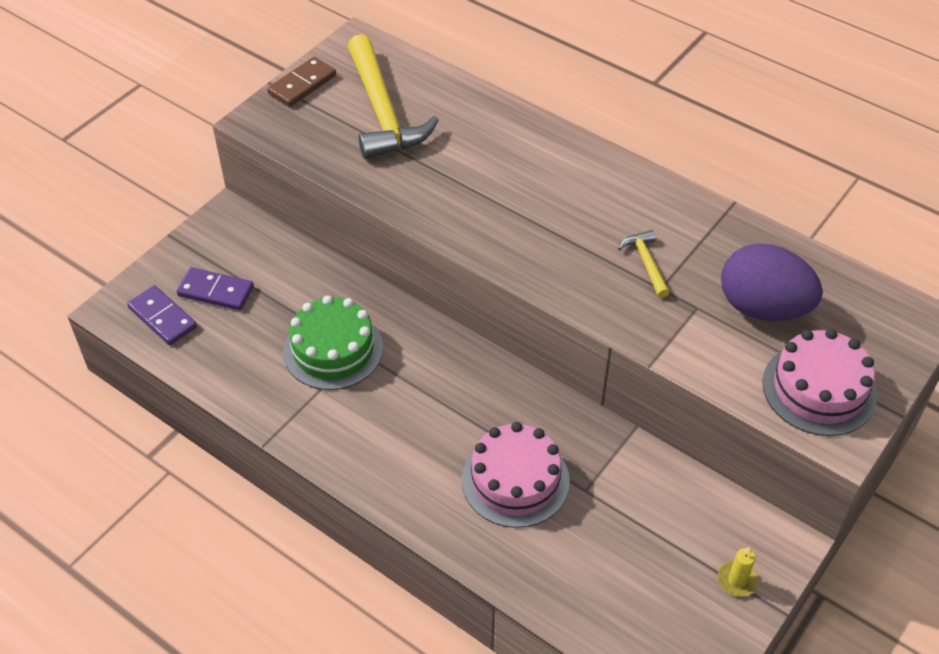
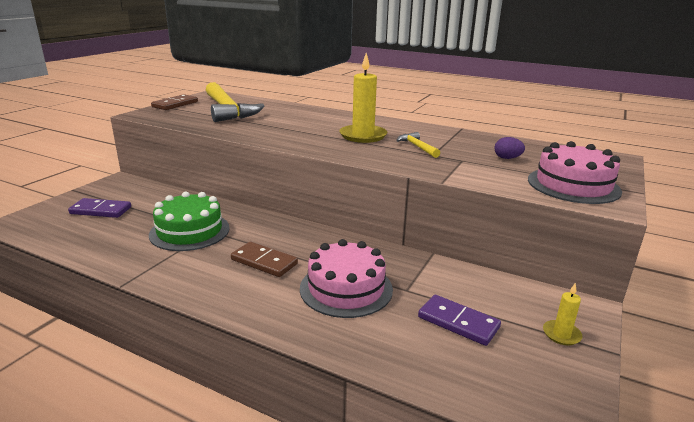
camera: 10 degrees left, 25 degrees down
purple domino [127,285,197,345] -> purple domino moved to [418,295,501,346]
purple egg [721,244,823,321] -> purple egg [494,137,525,159], size x0.41
none -> brown domino [231,242,298,277]
none -> yellow candle [339,53,387,143]

